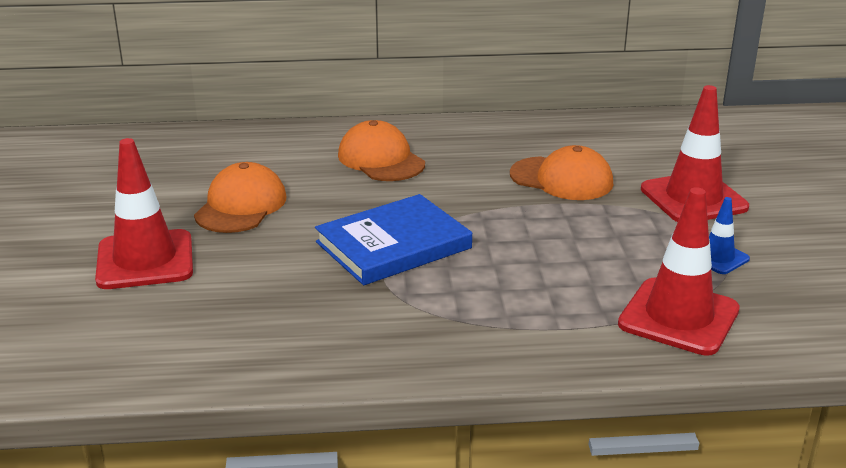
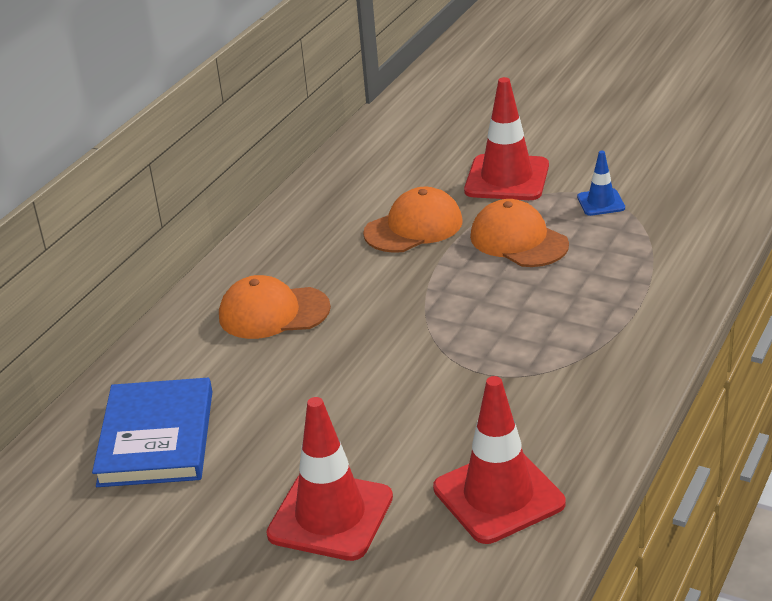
camera: 55 degrees left, 5 degrees up
orange cap [194,162,286,233] -> orange cap moved to [470,199,569,267]
blue book [315,194,472,285] -> blue book moved to [92,378,212,487]
red traffic cone [618,187,740,356] -> red traffic cone moved to [433,376,565,544]

